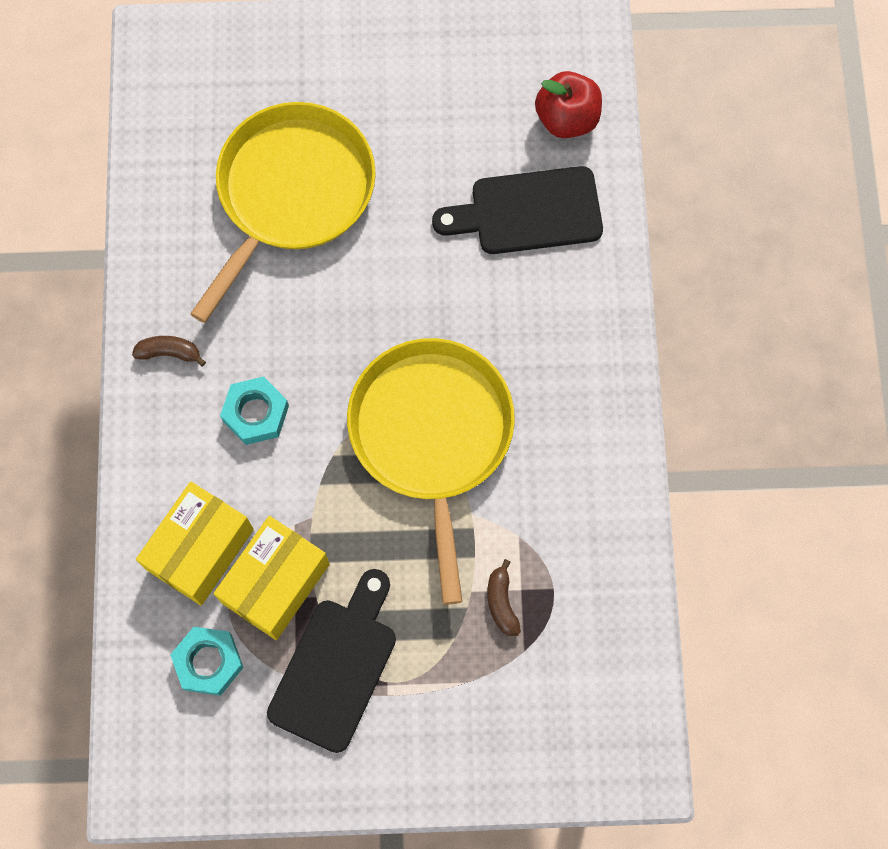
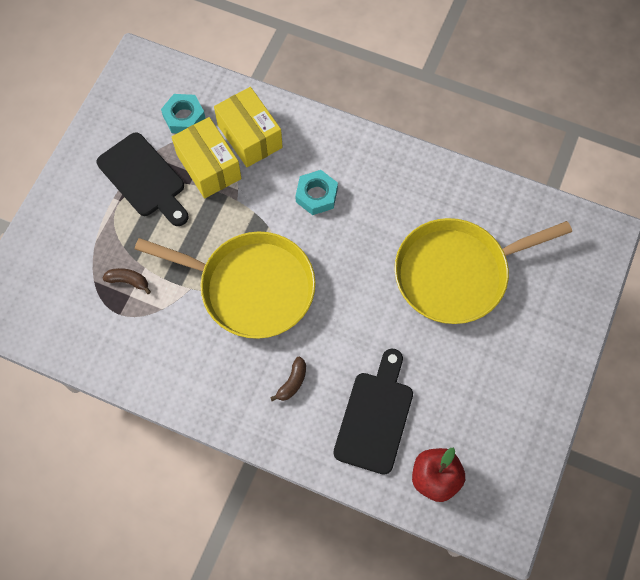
camera: 115 degrees right, 5 degrees down
brown banana [132,336,206,367] -> brown banana moved to [270,357,306,401]
yellow pan [190,102,376,323] -> yellow pan turned 105 degrees clockwise [394,218,572,324]

